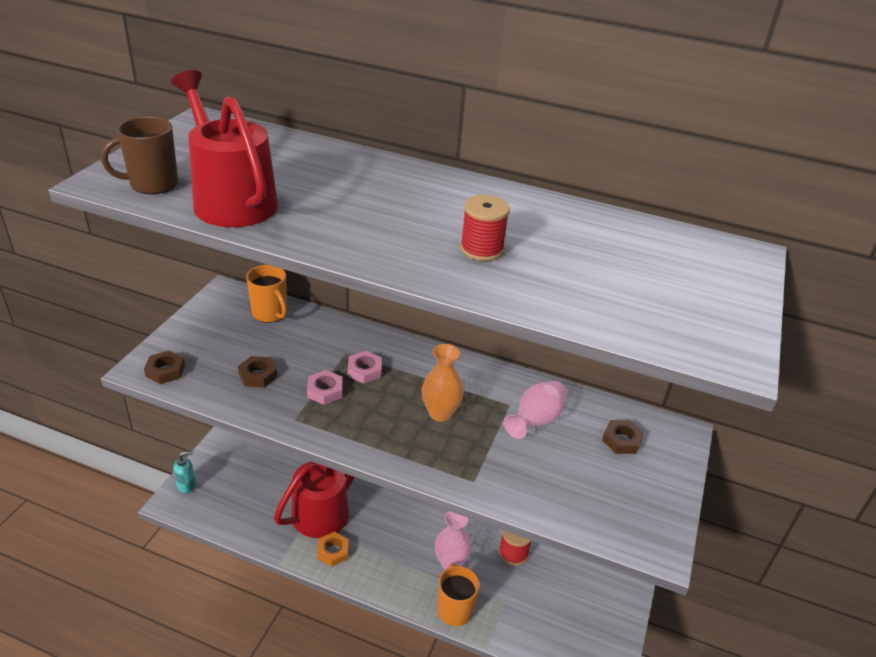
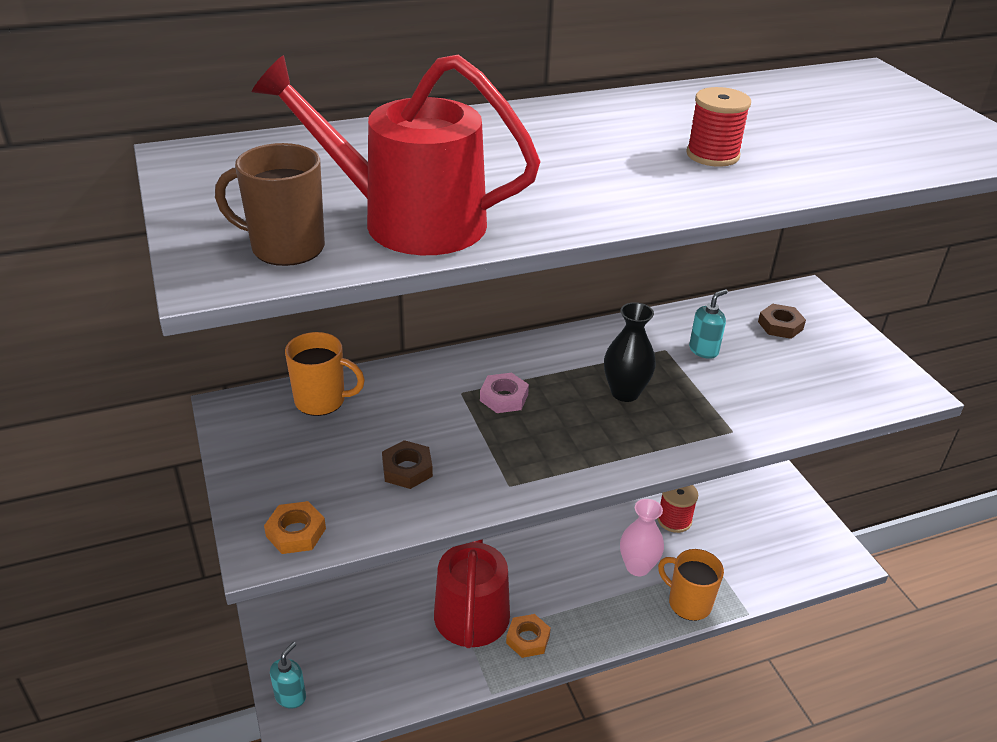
camera: 40 degrees left, 0 degrees up
brown mug [101,117,178,194] -> brown mug turned 75 degrees clockwise [215,143,325,266]
brown nut [144,351,185,384] -> orange nut [264,501,326,554]
pink nut [307,370,343,405] -> none
orange vase [422,344,464,422] -> black vase [604,302,656,402]
pink vase [504,381,567,439] -> turquoise soap dispenser [689,289,728,359]

